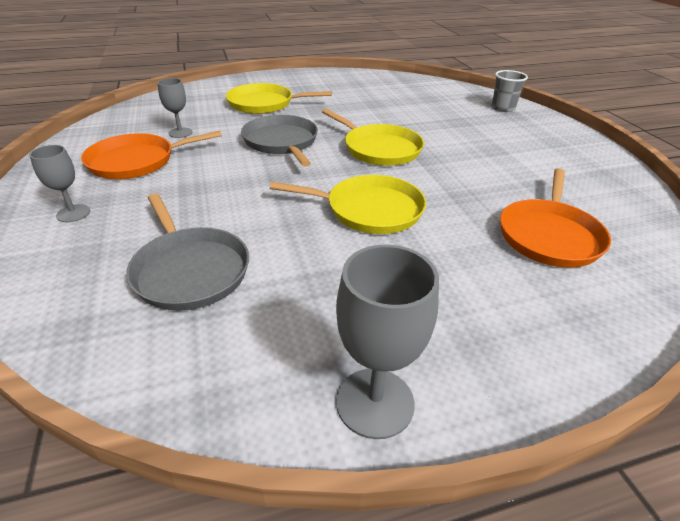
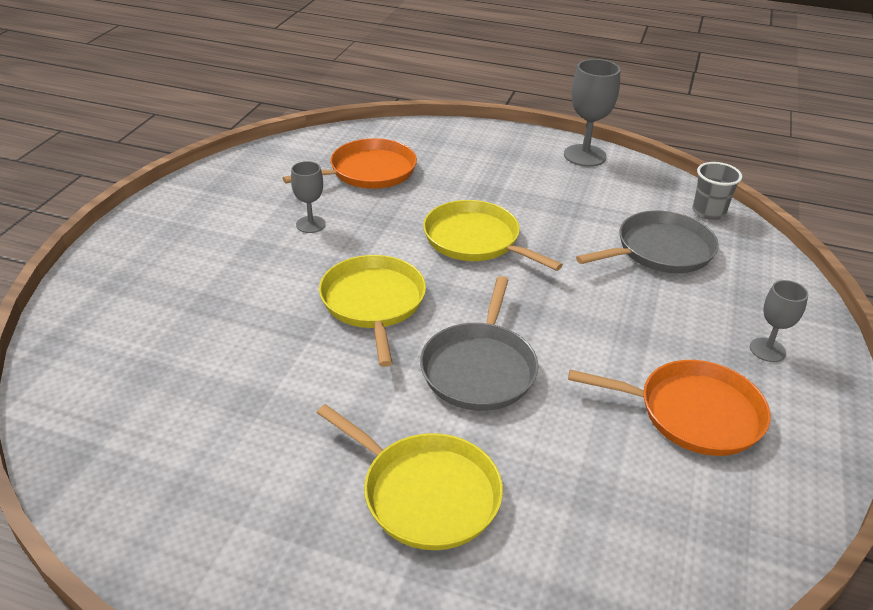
camera: 145 degrees left, 0 degrees up
grey pan [126,193,249,311] -> grey pan turned 60 degrees clockwise [576,211,719,273]
grey goblet [157,78,192,138] -> grey goblet moved to [291,161,326,233]
grey cup [492,70,528,112] -> grey cup moved to [692,162,742,220]

